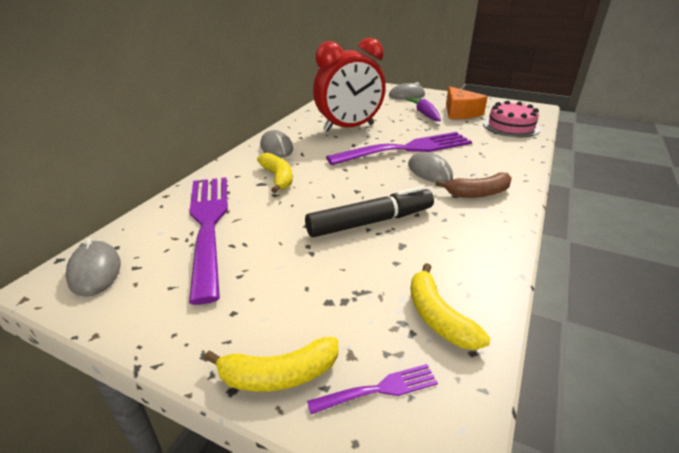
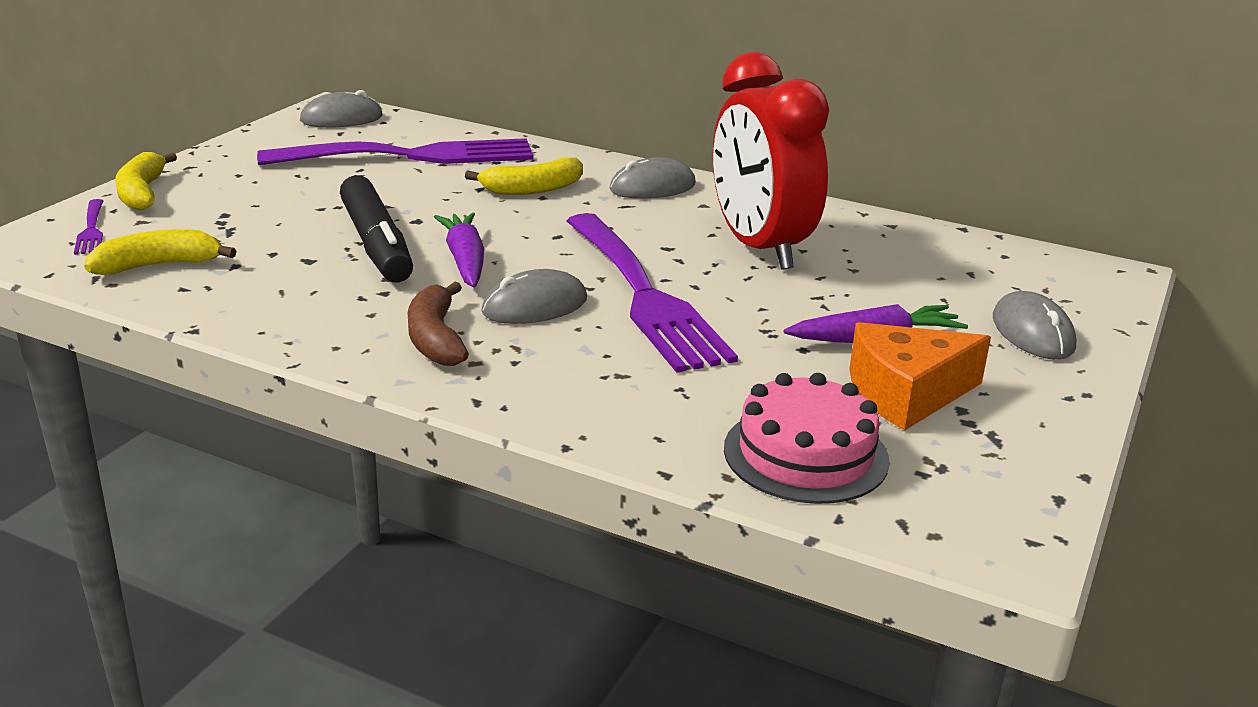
camera: 90 degrees right, 5 degrees down
none -> purple carrot [434,212,484,288]

